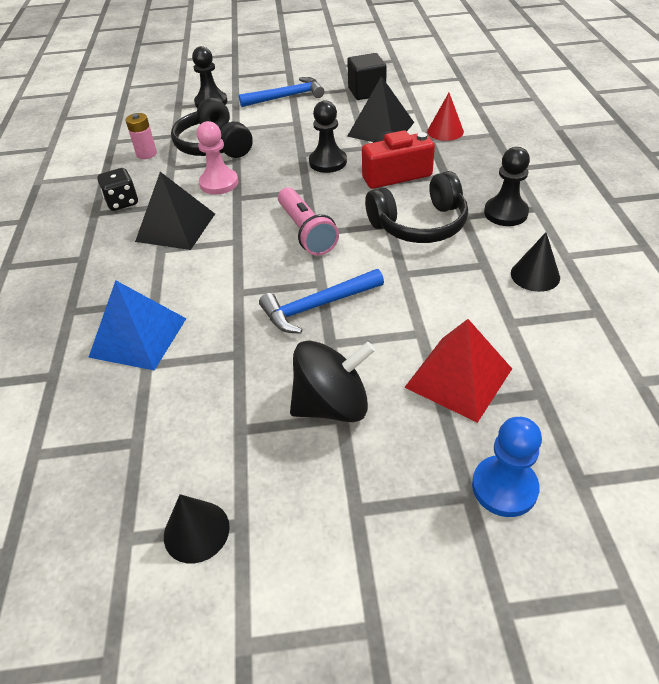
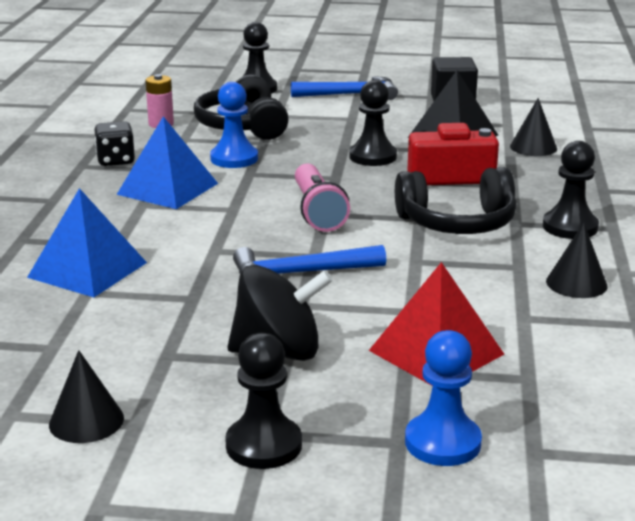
camera: 10 degrees right, 20 degrees down
black pyramid [135,172,215,250] -> blue pyramid [116,116,218,209]
pink pawn [196,121,239,195] -> blue pawn [210,82,258,168]
red cone [427,93,464,141] -> black cone [510,98,557,156]
none -> black pawn [225,333,302,469]

